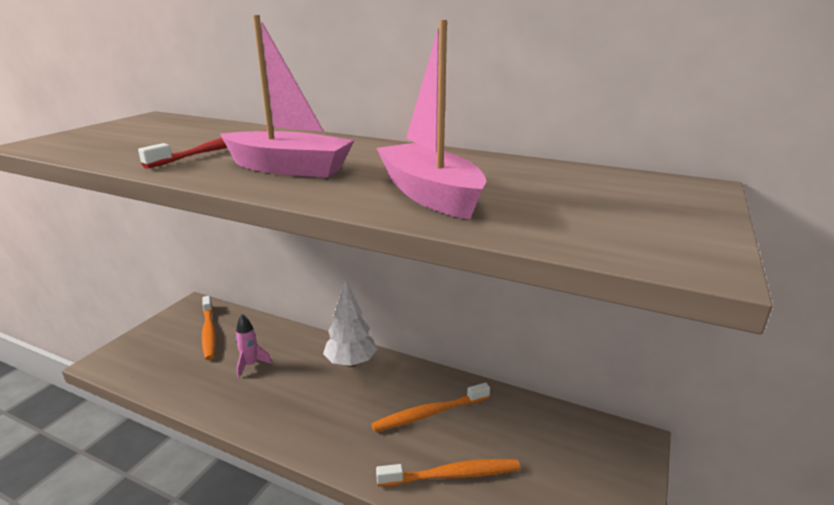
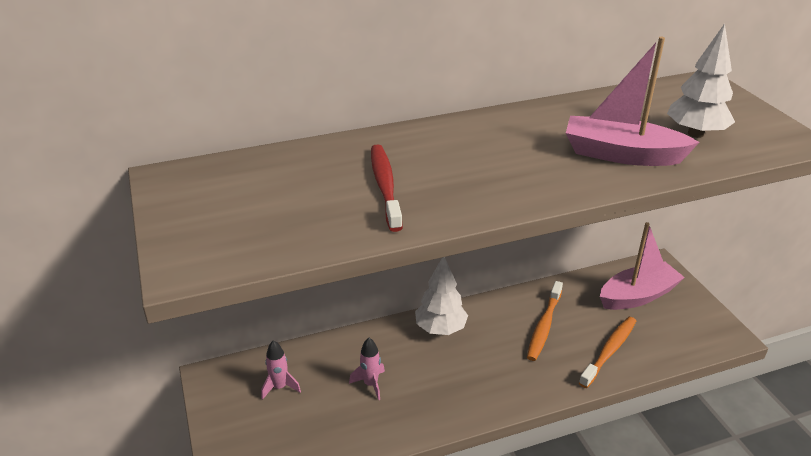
camera: 45 degrees left, 10 degrees up
orange toothbrush [202,296,216,360] -> pink rocket [261,340,301,400]
pink boat [220,15,355,178] -> pink boat moved to [600,222,685,310]
none -> white tree [667,23,735,138]

